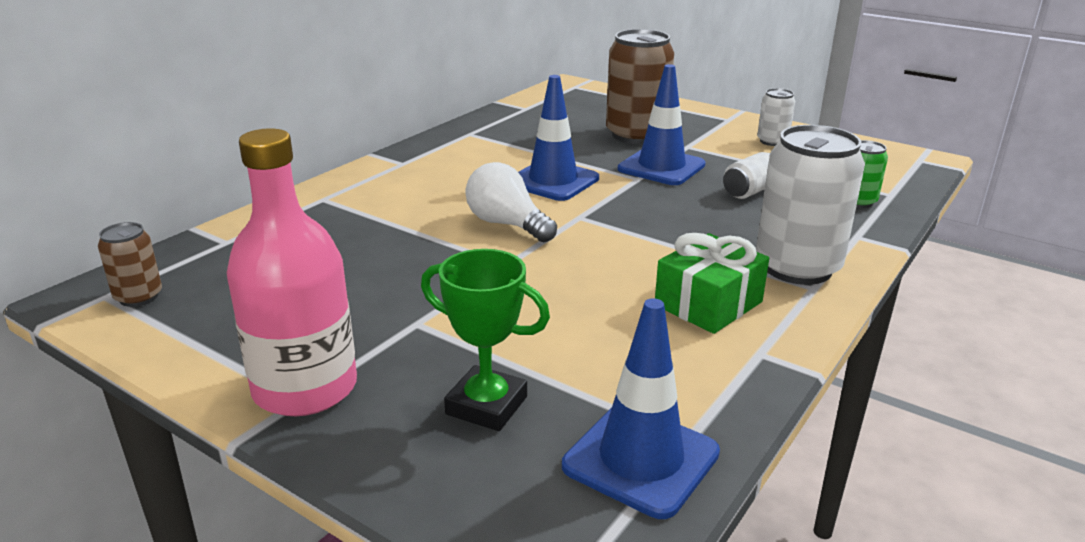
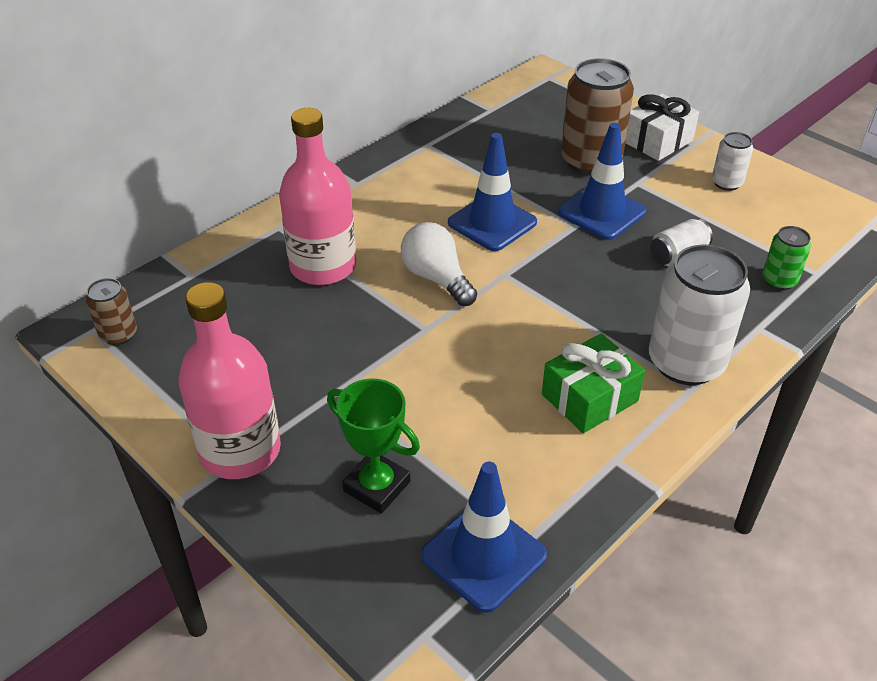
camera: 10 degrees right, 15 degrees up
none -> pink bottle [279,108,356,285]
none -> white gift [625,93,699,161]

